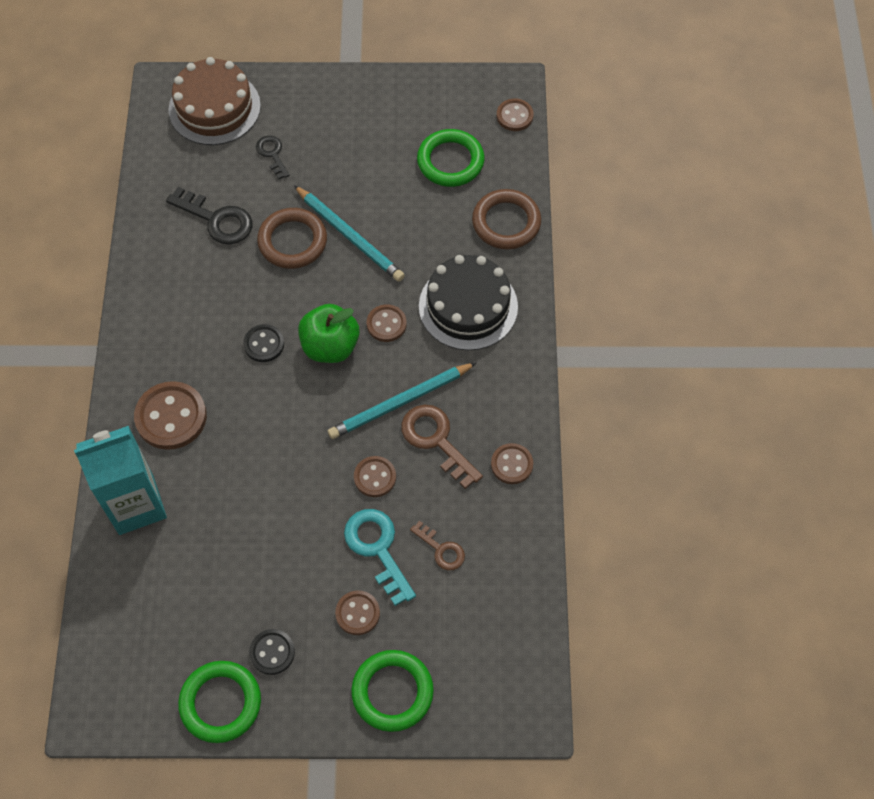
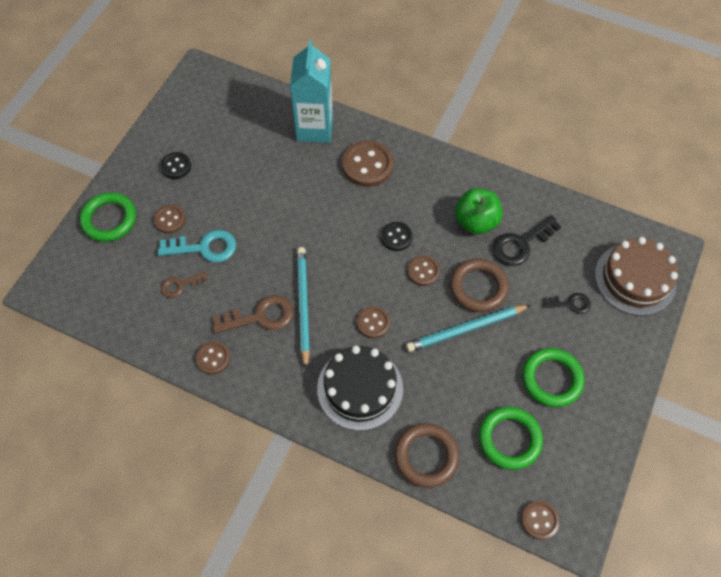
camera: 115 degrees right, 0 degrees up
green ring [178,661,261,743] -> green ring moved to [522,348,584,407]
green apple [298,304,359,363] -> green apple moved to [455,188,503,234]
brown button [354,456,396,497] -> brown button moved to [408,256,440,286]

